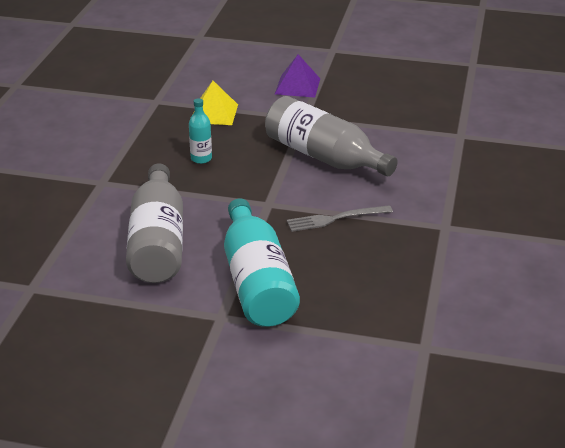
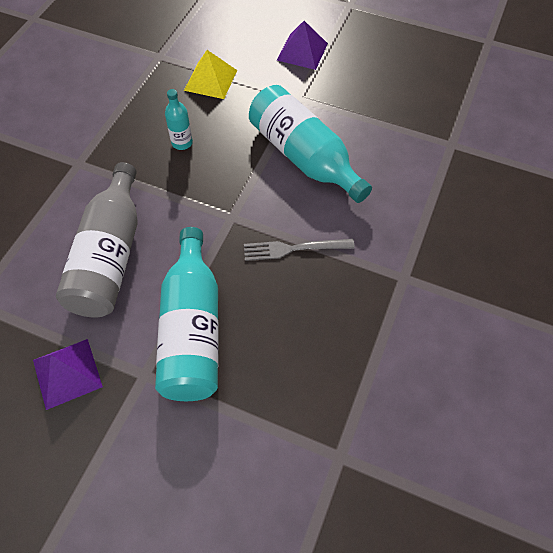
camera: 10 degrees right, 25 degrees up
grey bottle [265,96,398,176] -> turquoise bottle [249,85,372,203]
none -> purple pyramid [33,339,103,410]

